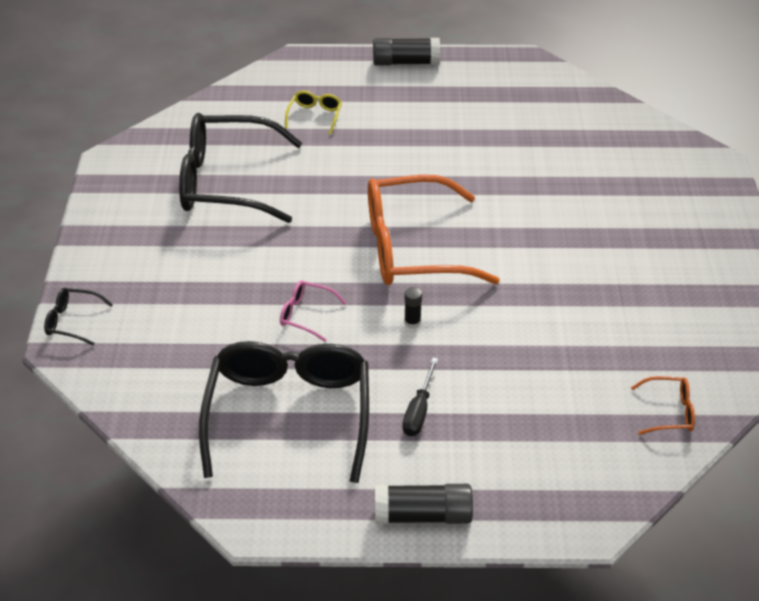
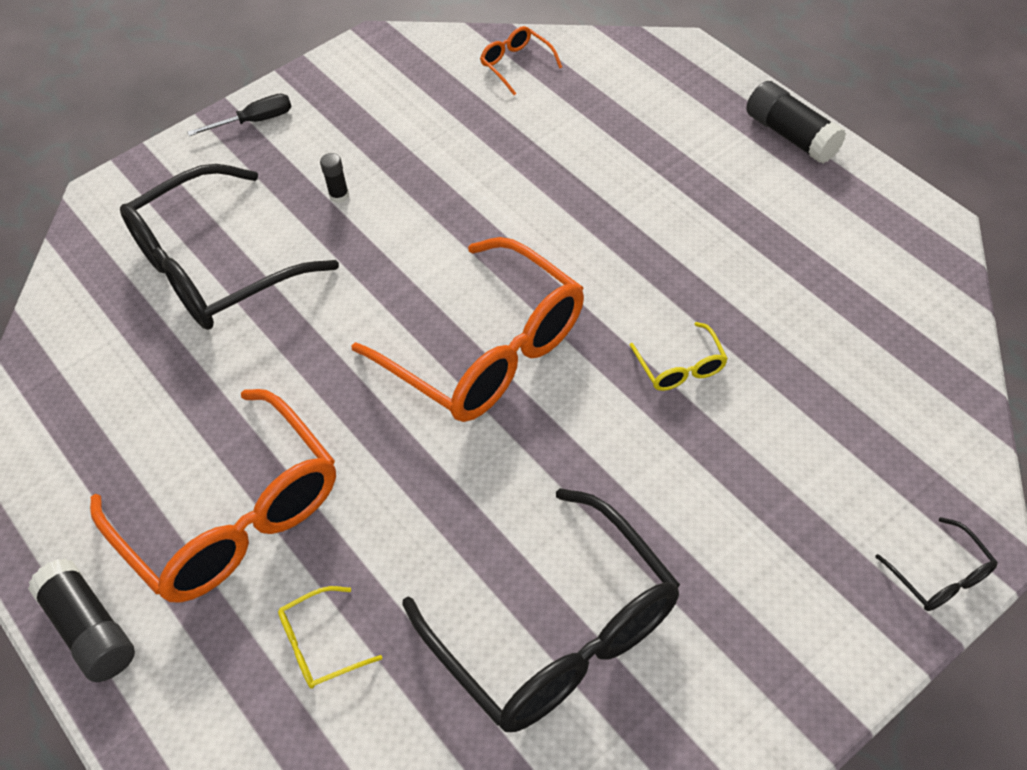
camera: 125 degrees left, 10 degrees up
black glasses [199,341,369,483] -> black glasses moved to [120,164,339,330]
pink glasses [280,281,346,342] -> yellow glasses [630,322,728,391]
black screwdriver [402,358,438,436] -> black screwdriver moved to [187,94,292,136]
black glue stick [404,287,422,329] -> black glue stick moved to [320,153,349,203]
none -> orange glasses [90,389,336,603]

